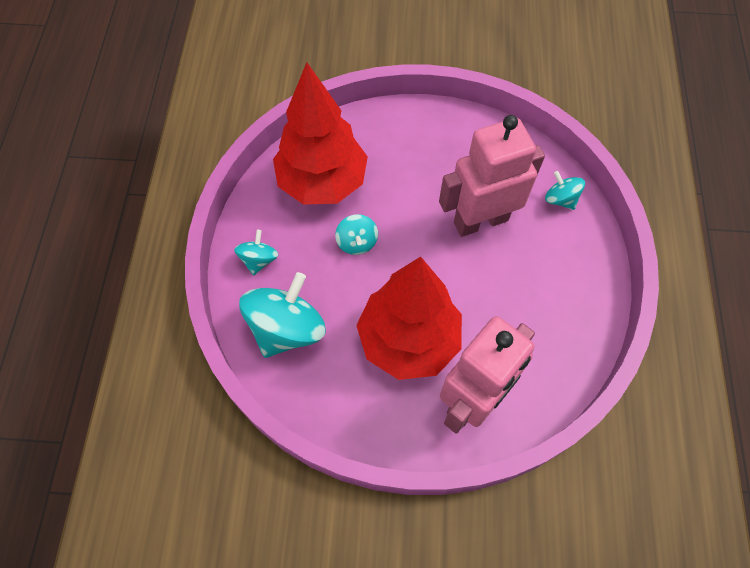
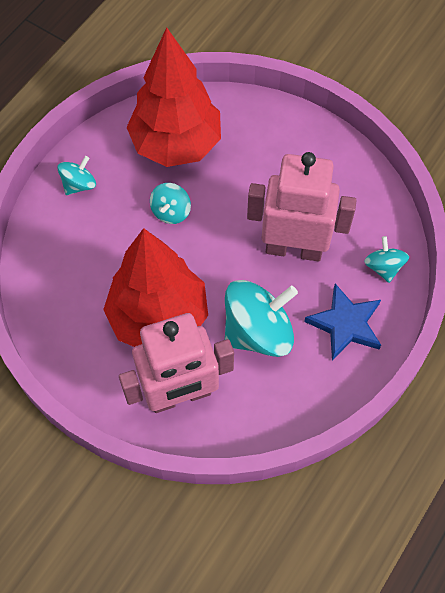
camera: 30 degrees right, 0 degrees up
turquoise spinning top [239,272,326,358] -> turquoise spinning top moved to [225,280,298,357]
none -> blue star [304,283,381,360]

